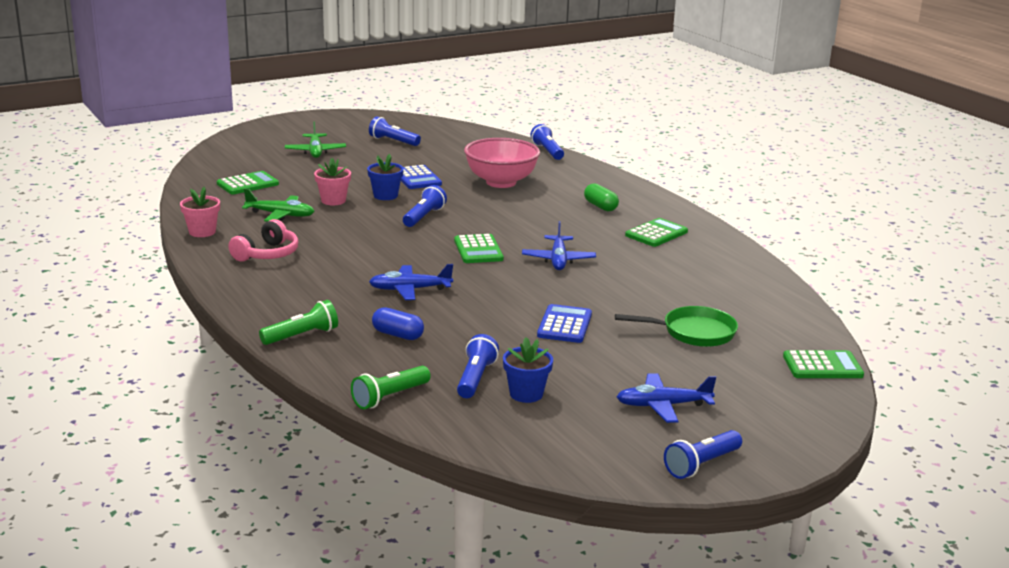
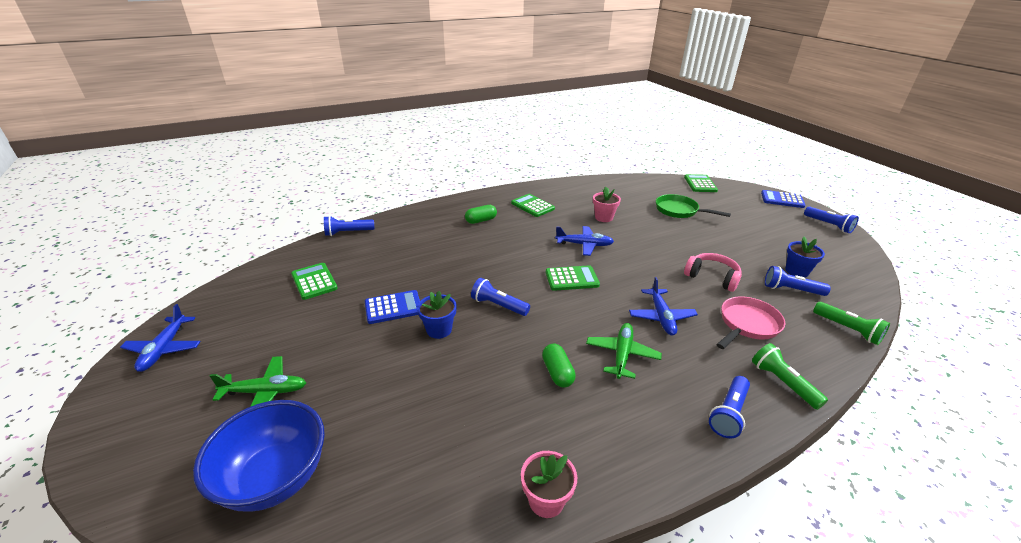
camera: 85 degrees left, 10 degrees up
green calculator [217,171,279,194] -> green calculator moved to [291,263,338,300]
pink headphones [228,219,298,262] -> pink headphones moved to [684,253,742,292]
green plane [242,188,314,222] -> green plane moved to [586,323,662,379]
pink flower pot [314,158,351,205] -> pink flower pot moved to [593,186,621,222]
blue flashlight [369,116,421,146] -> blue flashlight moved to [709,376,750,438]
blue capsule [372,307,424,340] -> pink pan [716,296,785,349]
pink bowl [464,138,540,188] -> none
blue calculator [537,304,592,343] -> blue calculator moved to [761,190,806,208]
green pan [615,306,738,347] -> green pan turned 60 degrees counterclockwise [656,194,731,218]
blue plane [617,373,716,423] -> blue plane moved to [120,304,201,372]
none -> blue bowl [193,400,325,512]
none -> green capsule [542,344,576,388]

